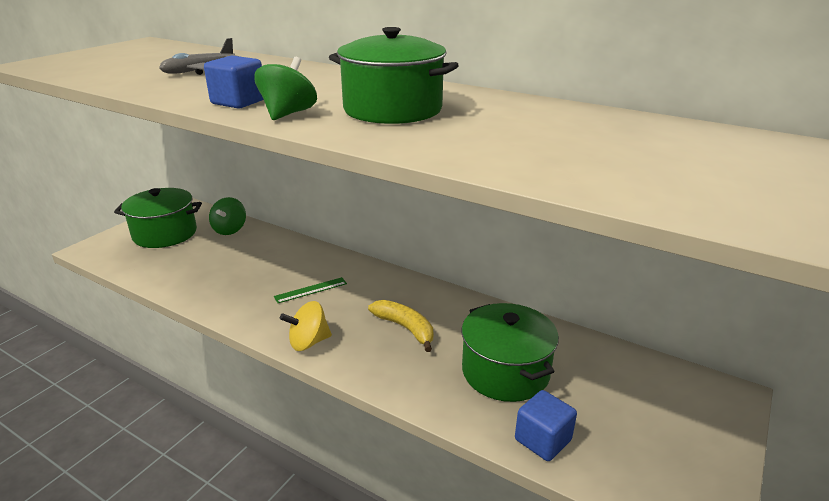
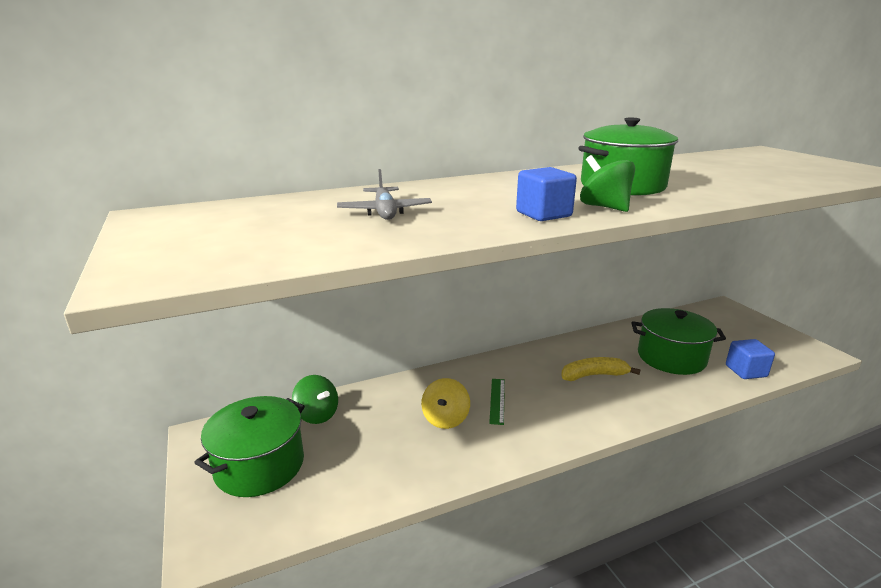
camera: 55 degrees left, 5 degrees down
yellow spinning top [280,301,332,351] -> yellow spinning top moved to [421,378,470,429]

